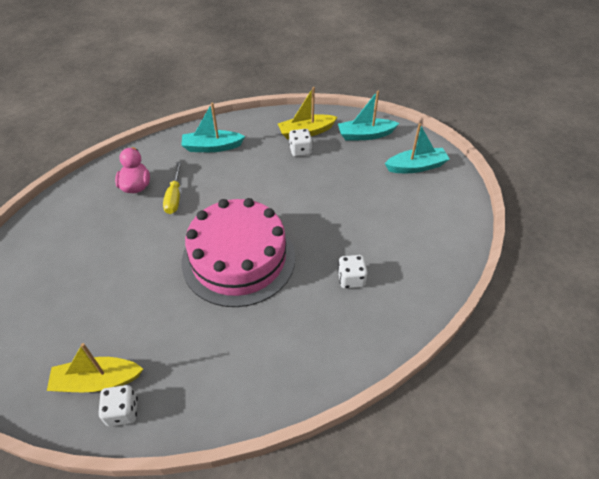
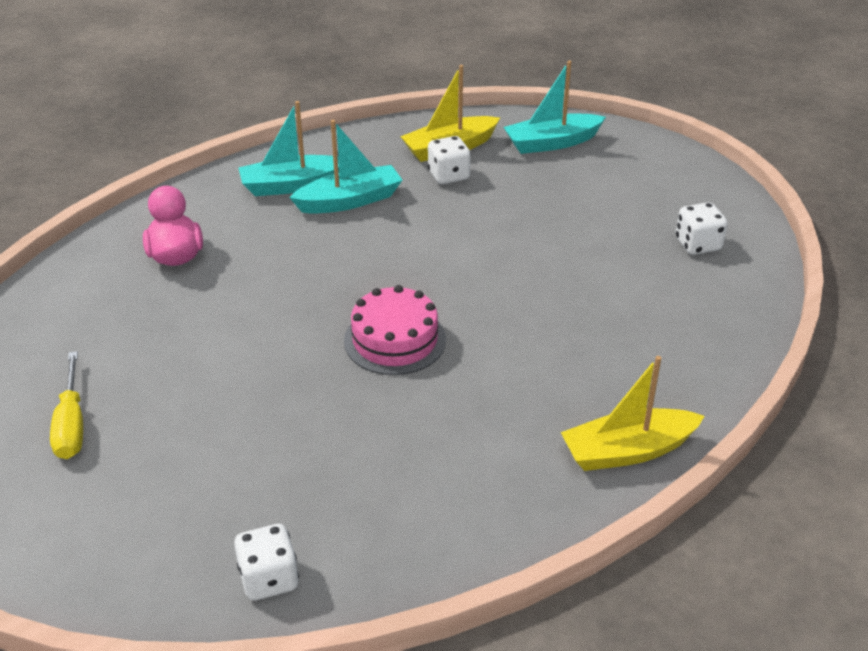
camera: 10 degrees left, 10 degrees down
yellow boat [47,343,143,392] -> yellow boat moved to [561,356,705,471]
yellow screwdriver [163,162,181,214] -> yellow screwdriver moved to [50,351,83,459]
pink cake [182,198,295,307] -> pink cake [344,285,446,375], size x0.52
white dice [338,255,367,289] -> white dice moved to [675,202,728,255]
turquoise boat [385,124,450,173] -> turquoise boat moved to [289,120,402,214]

